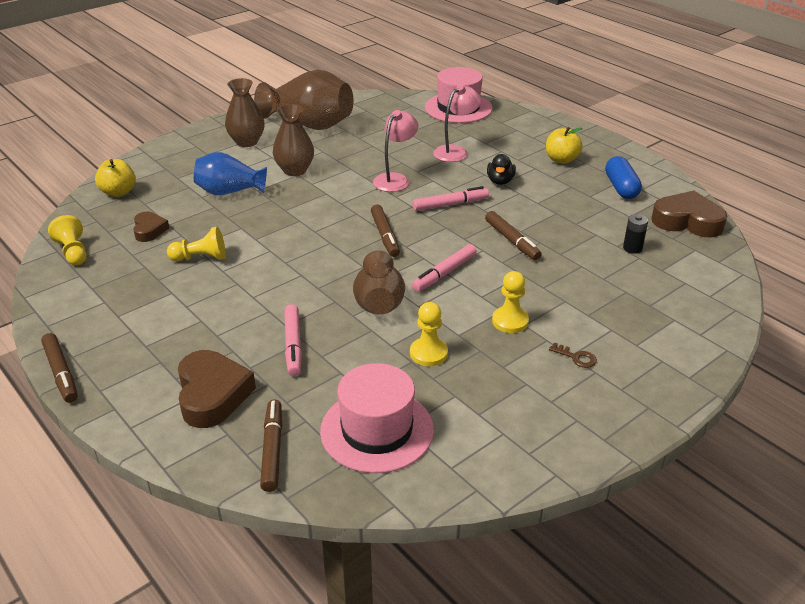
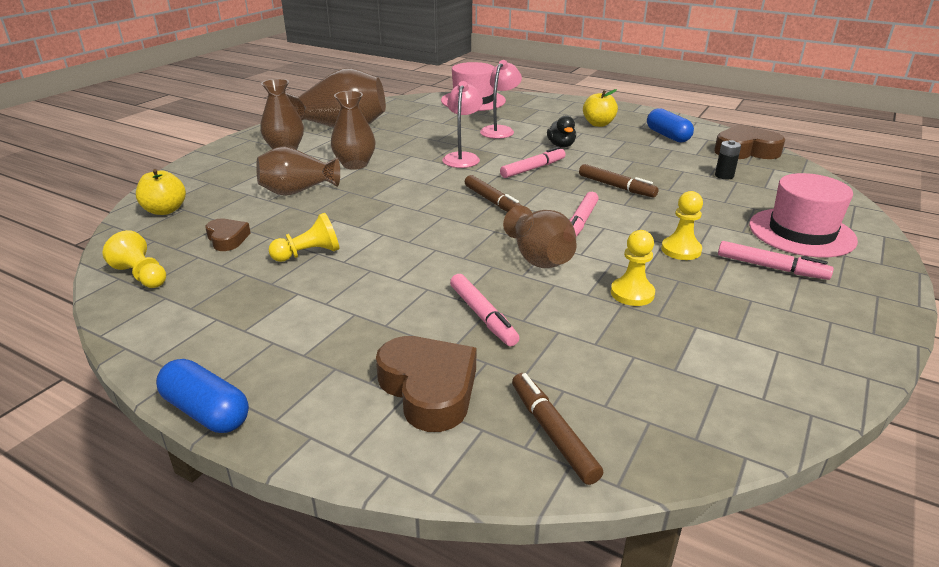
camera: 20 degrees left, 5 degrees down
brown marker [41,333,78,403] -> blue capsule [156,359,249,433]
blue vase [194,152,267,195] -> brown vase [256,146,340,196]
pink hat [320,363,434,473] -> pink hat moved to [749,173,858,257]
brown key [549,342,597,368] -> pink marker [718,241,834,280]

